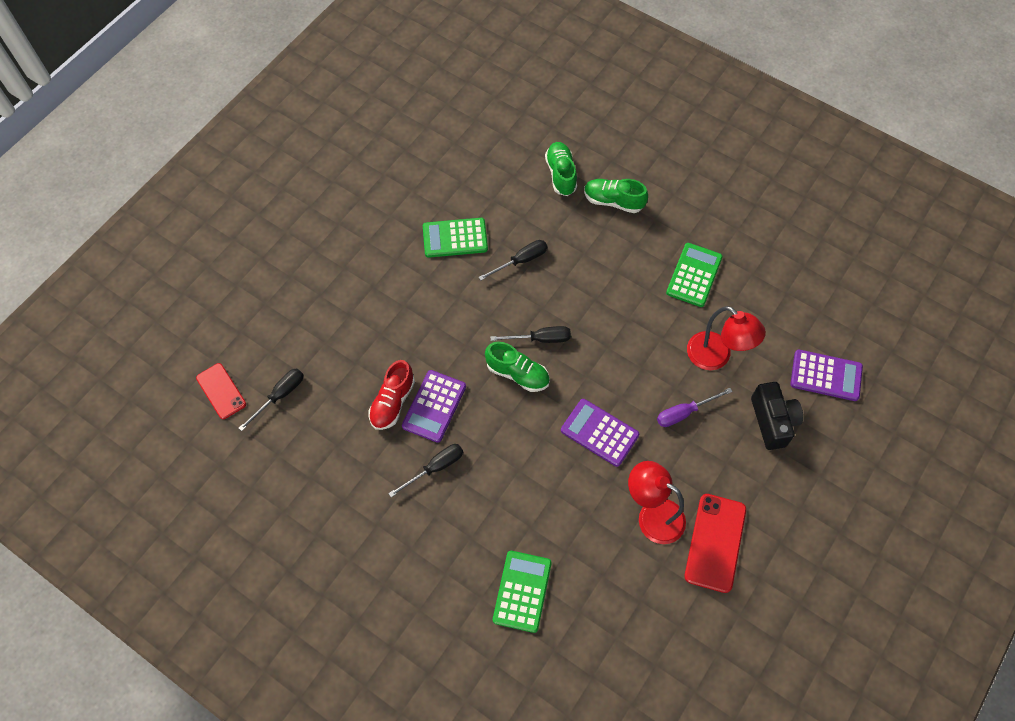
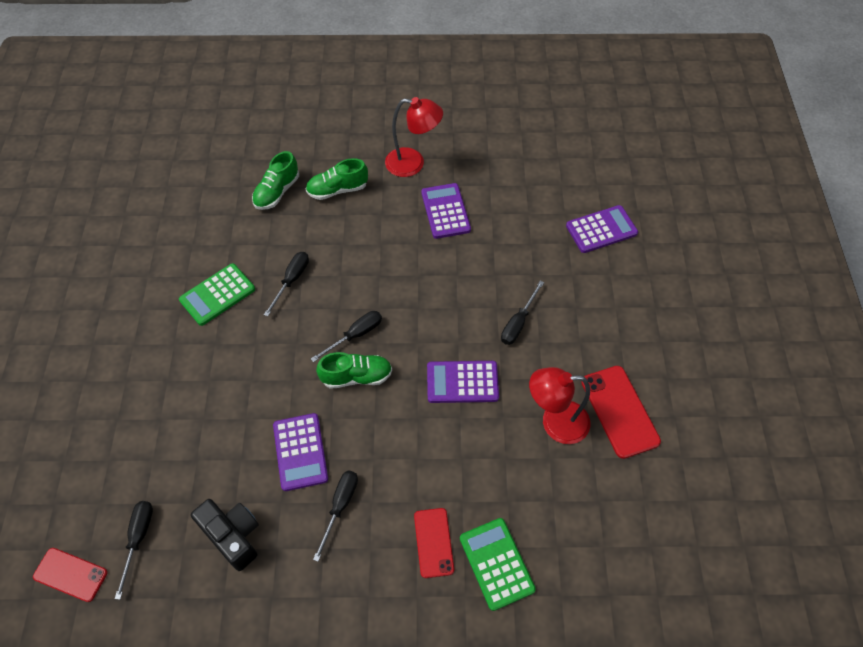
camera: 35 degrees left, 5 degrees down
red shoe [368,360,415,430] -> none
green shoe [545,142,577,196] -> green shoe turned 105 degrees counterclockwise [252,151,299,210]
purple screwdriver [657,388,733,427] -> black screwdriver [501,281,544,345]
green calculator [666,243,723,307] -> purple calculator [421,183,471,239]
red lamp [687,306,766,370] -> red lamp moved to [385,97,443,177]
black camera [751,382,803,450] -> black camera moved to [191,499,259,571]
none -> red phone [414,508,454,578]

